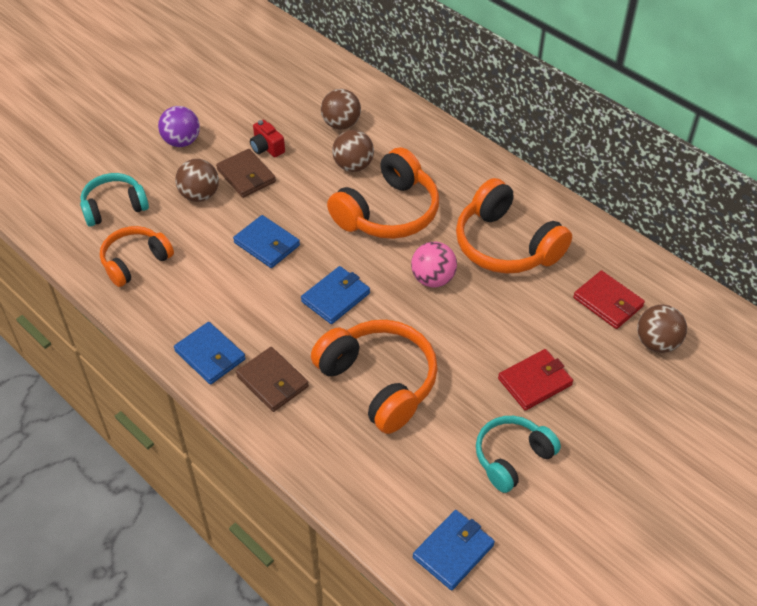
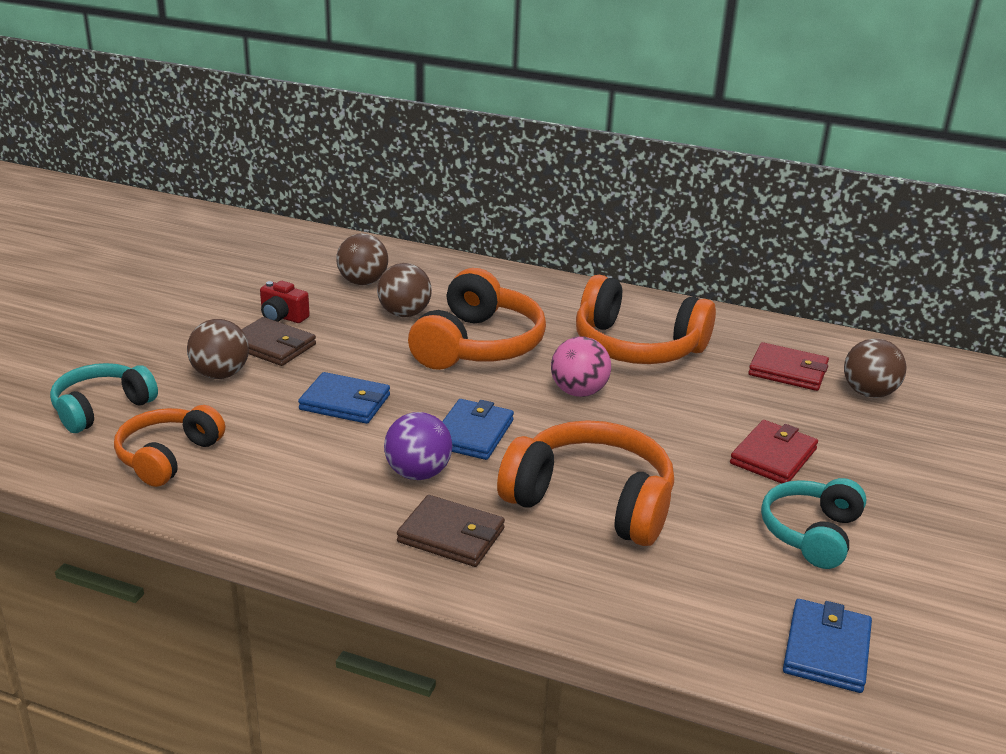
camera: 25 degrees left, 20 degrees down
purple ball [158,106,200,147] -> purple ball moved to [384,412,452,480]
blue wallet [174,322,246,385] -> none

